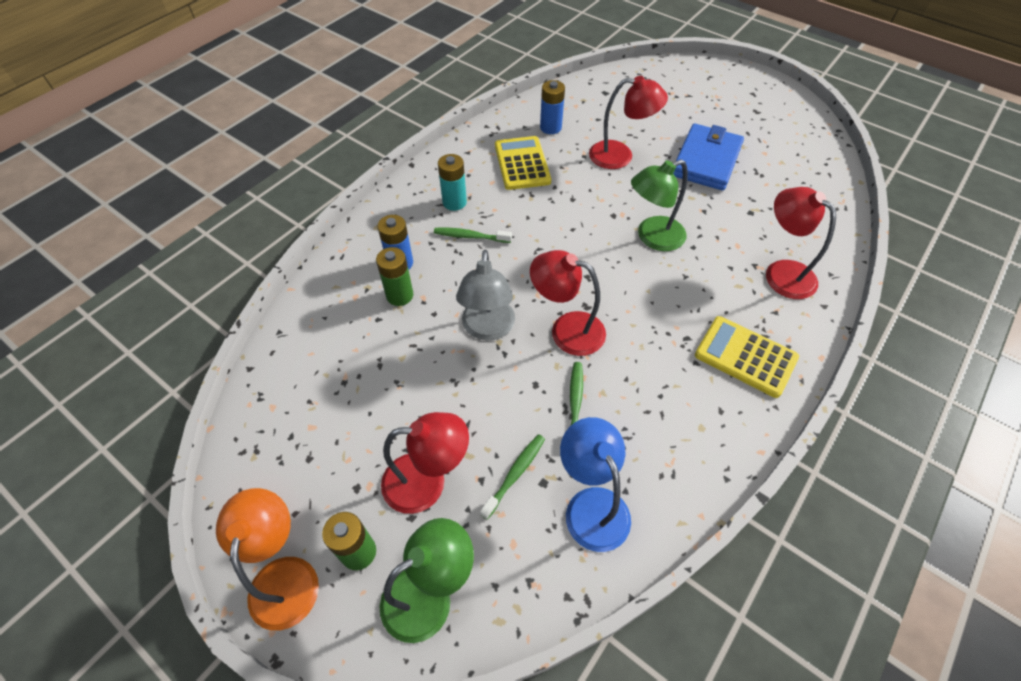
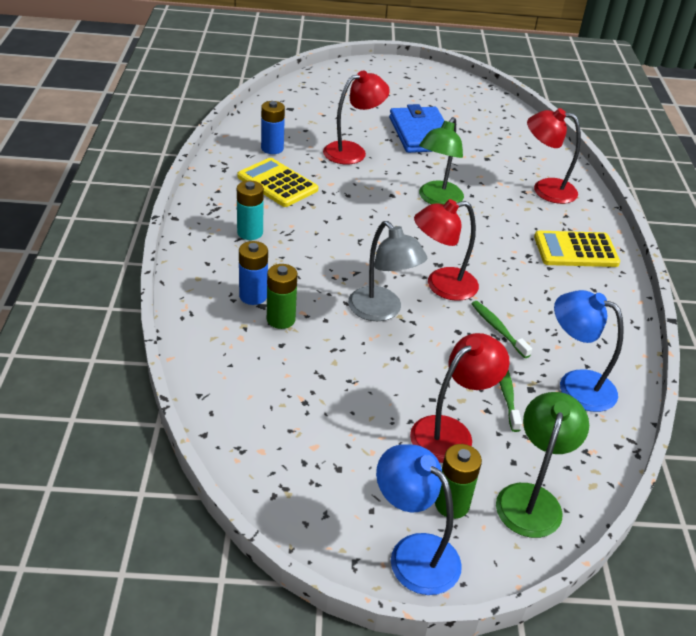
camera: 40 degrees left, 15 degrees down
orange lamp [216,488,319,631] -> blue lamp [376,444,462,595]
green toothbrush [434,228,512,243] -> none

